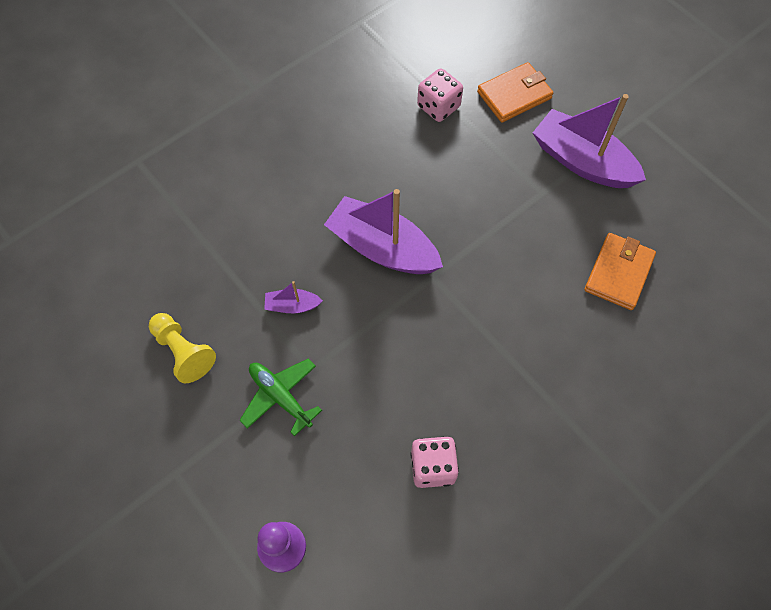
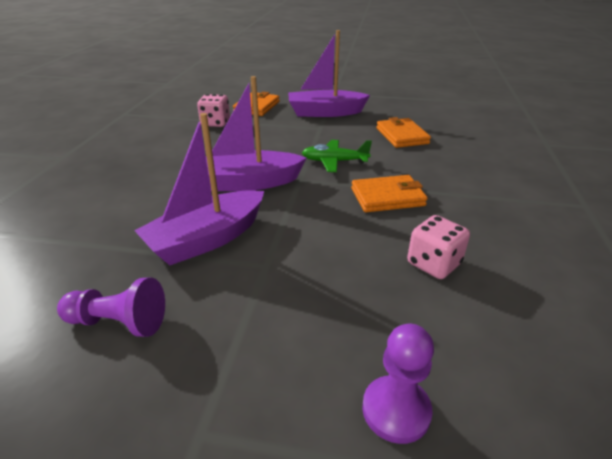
camera: 40 degrees left, 30 degrees down
yellow pawn [149,313,216,383] -> purple pawn [57,278,165,337]
green plane [239,358,322,436] -> green plane moved to [302,140,372,172]
purple boat [264,281,323,313] -> purple boat [134,113,264,265], size x2.21
none -> orange wallet [351,175,428,212]

